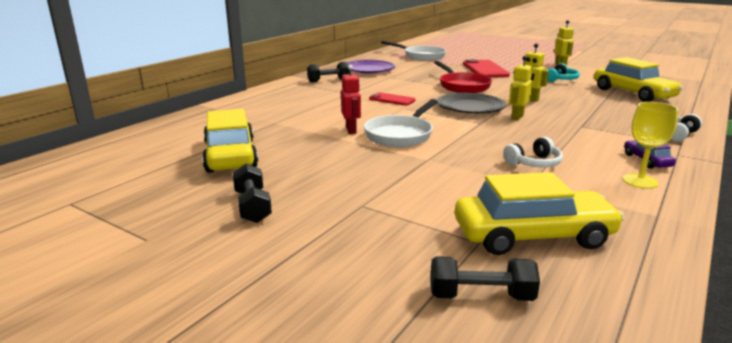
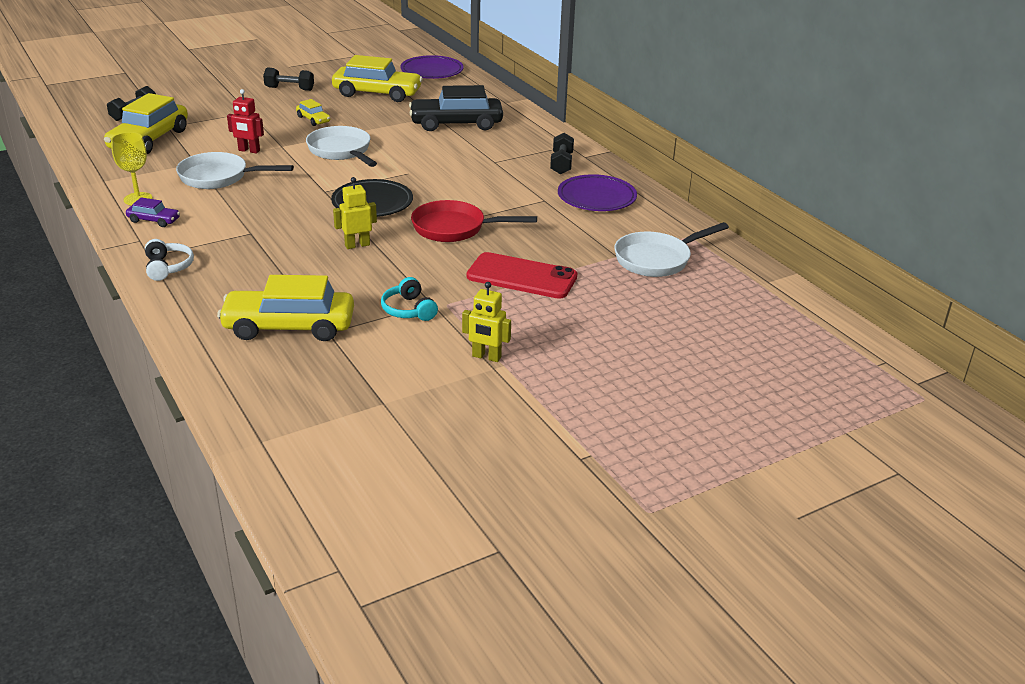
camera: 115 degrees right, 10 degrees up
red robot [341,65,361,134] -> red robot moved to [227,89,264,153]
red phone [369,92,416,106] -> none
white headphones [503,137,563,167] -> white pan [176,152,294,189]
yellow robot [509,56,533,120] -> none
none -> yellow car [296,99,330,126]
none -> purple plate [400,55,464,79]
none -> black car [409,85,503,131]

